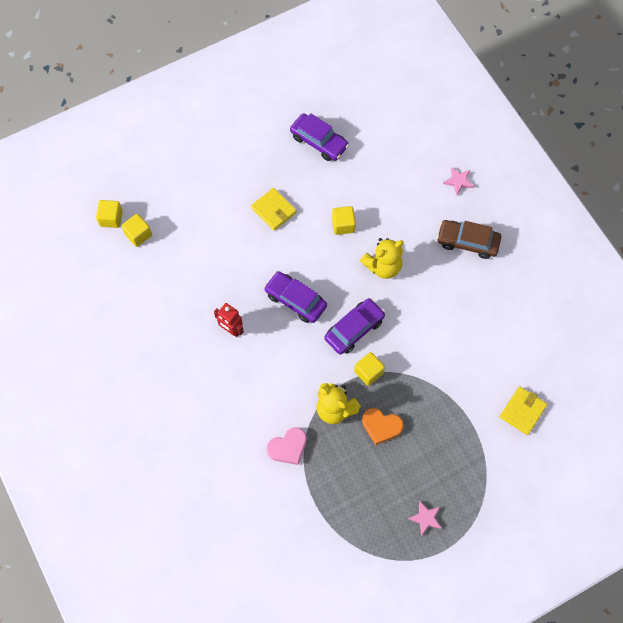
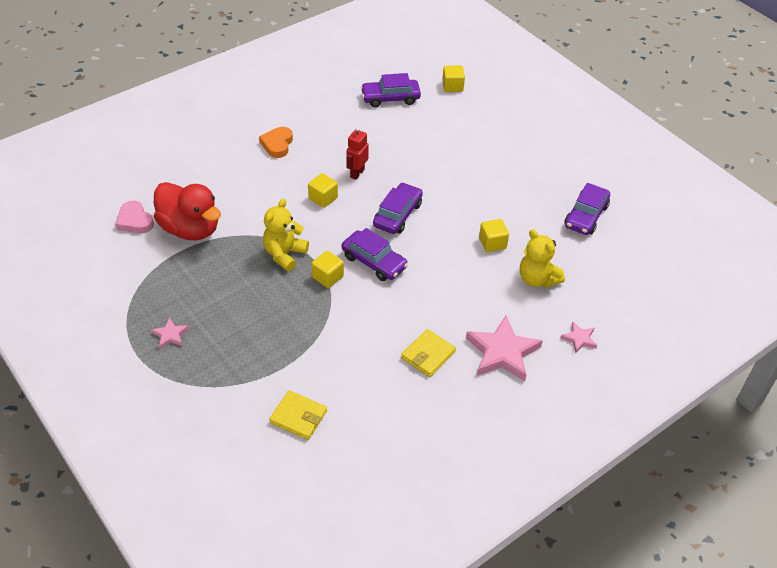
camera: 80 degrees right, 20 degrees down
yellow cube [121,214,152,247] -> yellow cube moved to [308,173,338,208]
yellow wallet [251,188,297,231] -> yellow wallet moved to [401,329,456,377]
pink heart [267,427,307,465] -> pink heart moved to [115,201,154,234]
yellow teddy bear [360,238,404,279] -> yellow teddy bear moved to [520,229,565,288]
orange heart [362,408,404,445] -> orange heart moved to [259,127,293,158]
brown car [437,220,501,259] -> pink star [466,316,543,382]
none -> red duck [154,182,221,240]
none -> purple car [361,73,421,107]

